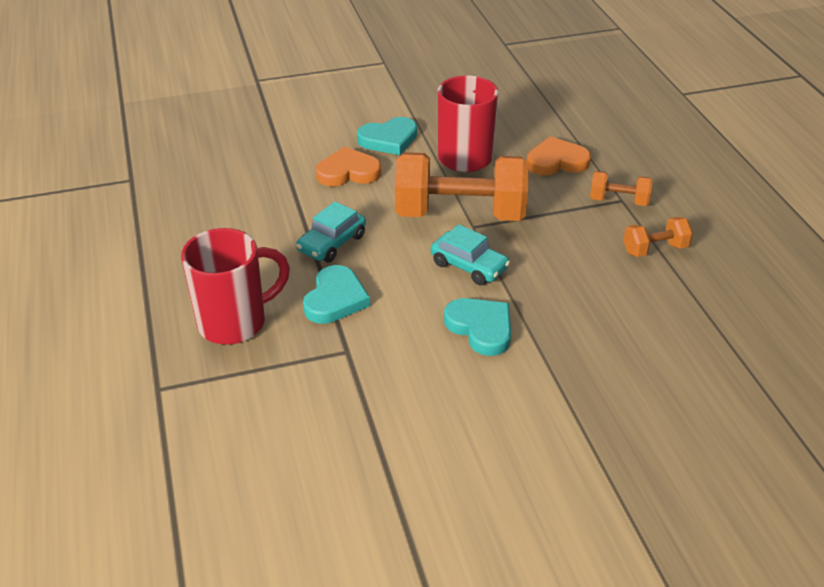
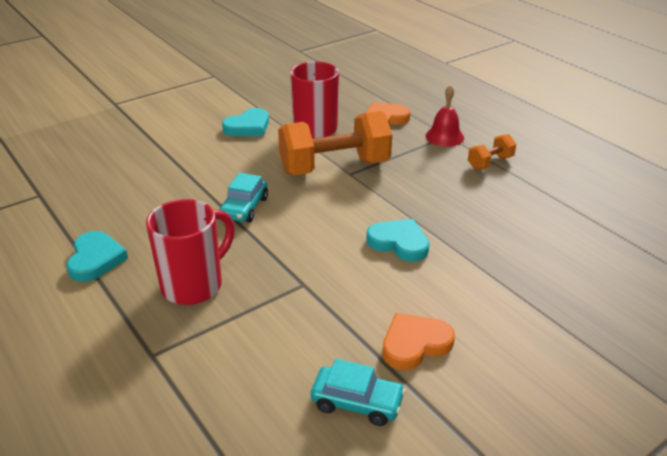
camera: 20 degrees left, 5 degrees down
turquoise heart [303,265,370,324] -> turquoise heart moved to [66,231,128,282]
orange heart [316,147,381,187] -> orange heart moved to [383,313,455,370]
turquoise car [431,224,510,285] -> turquoise car moved to [311,359,406,426]
orange dumbbell [590,171,652,206] -> red bell [426,85,464,147]

